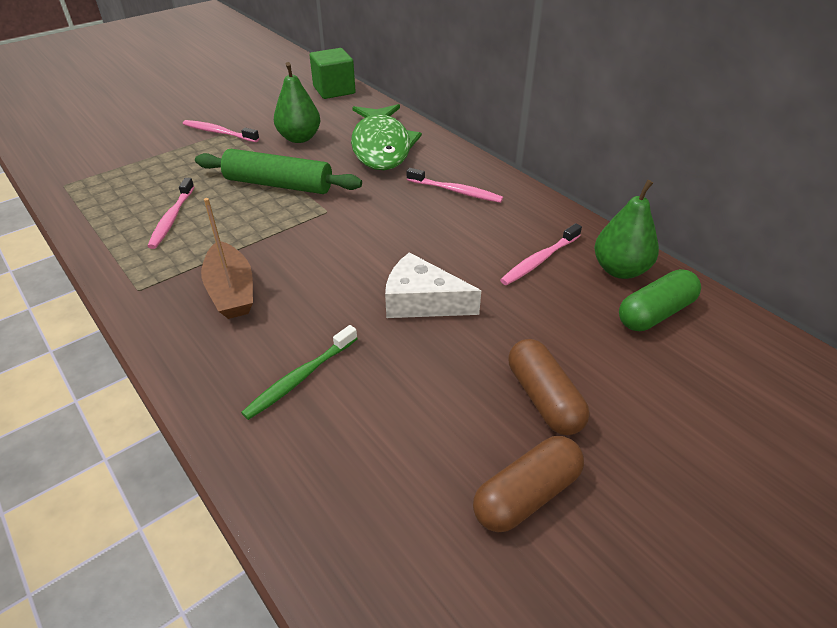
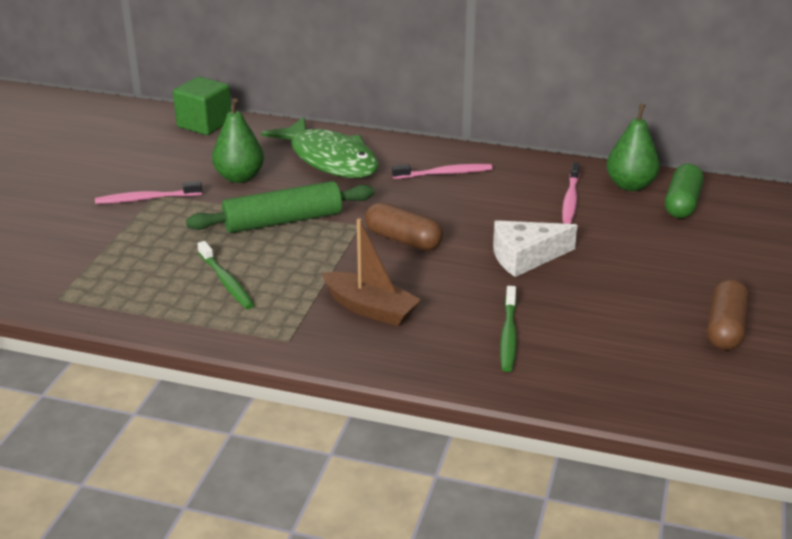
camera: 35 degrees left, 10 degrees down
pink toothbrush [147,178,194,249] -> green toothbrush [197,241,254,309]
brown capsule [509,339,590,435] -> brown capsule moved to [365,202,443,251]

